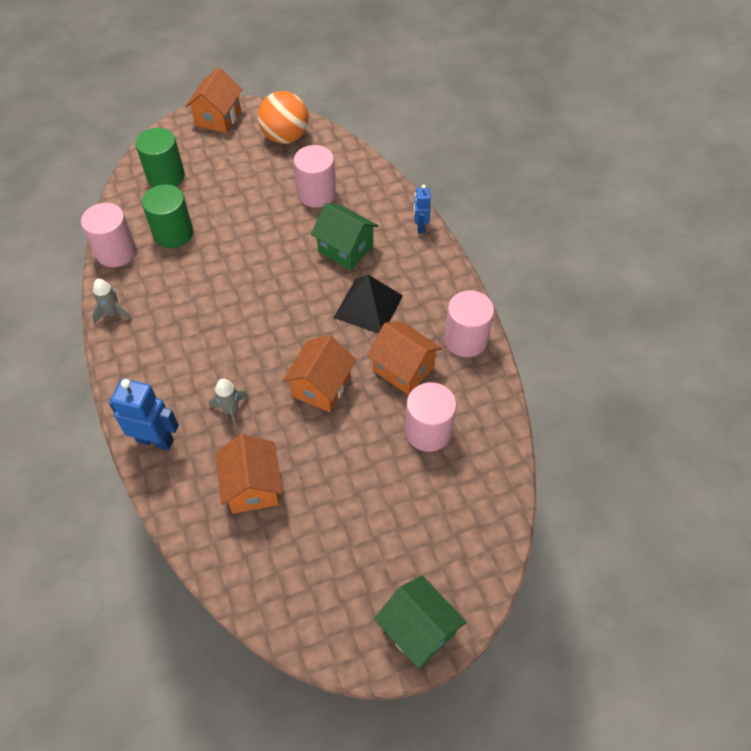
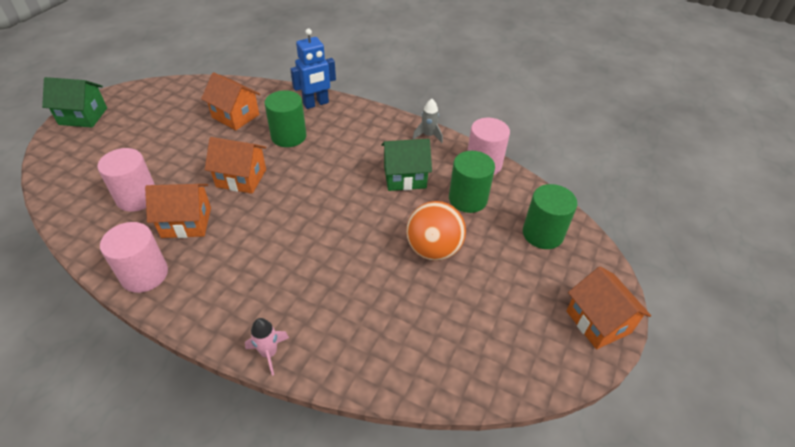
camera: 135 degrees right, 10 degrees down
grey rocket [209,379,249,430] -> green cylinder [264,90,306,147]
orange ball [258,91,308,144] -> orange ball moved to [406,201,466,261]
orange house [282,335,356,412] -> orange house turned 60 degrees counterclockwise [205,137,266,194]
pink cylinder [294,145,336,208] -> none
green house [311,203,379,270] -> green house moved to [381,139,432,191]
black pyramid [334,275,403,334] -> none
blue robot [414,185,431,233] -> pink rocket [245,318,289,376]

